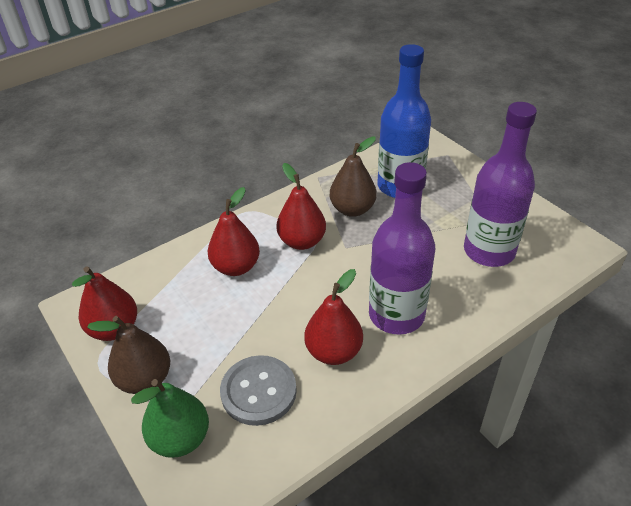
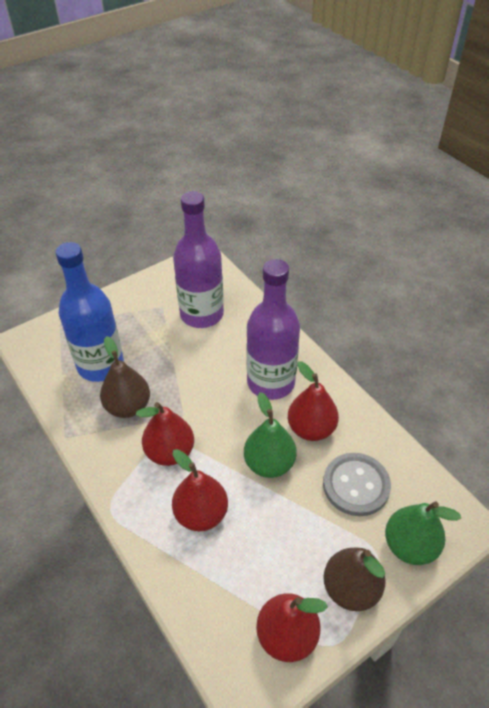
camera: 90 degrees left, 5 degrees up
none -> green pear [244,392,297,478]

